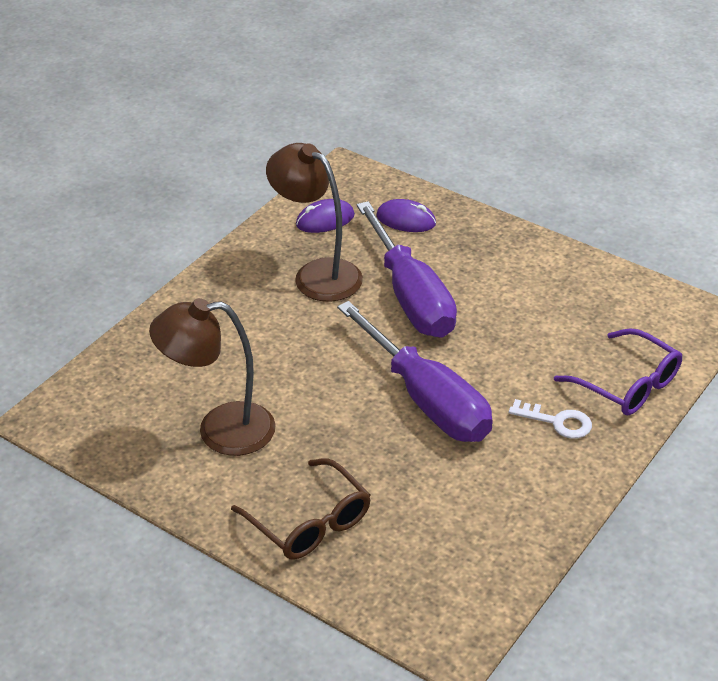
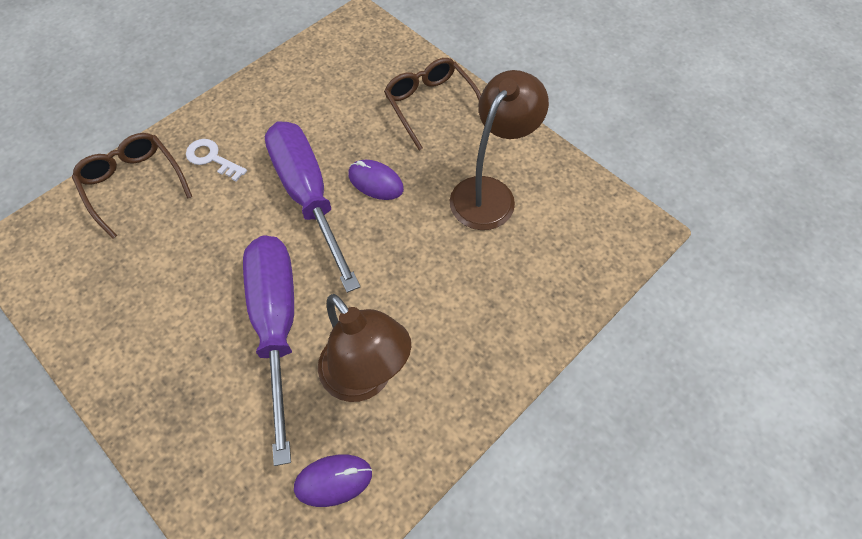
camera: 170 degrees left, 20 degrees up
brown lamp [149,298,276,456] -> brown lamp turned 60 degrees counterclockwise [450,70,549,230]
purple mouse [376,199,436,232] -> purple mouse moved to [348,160,404,200]
purple glasses [554,328,682,415] -> brown glasses [72,133,192,239]

